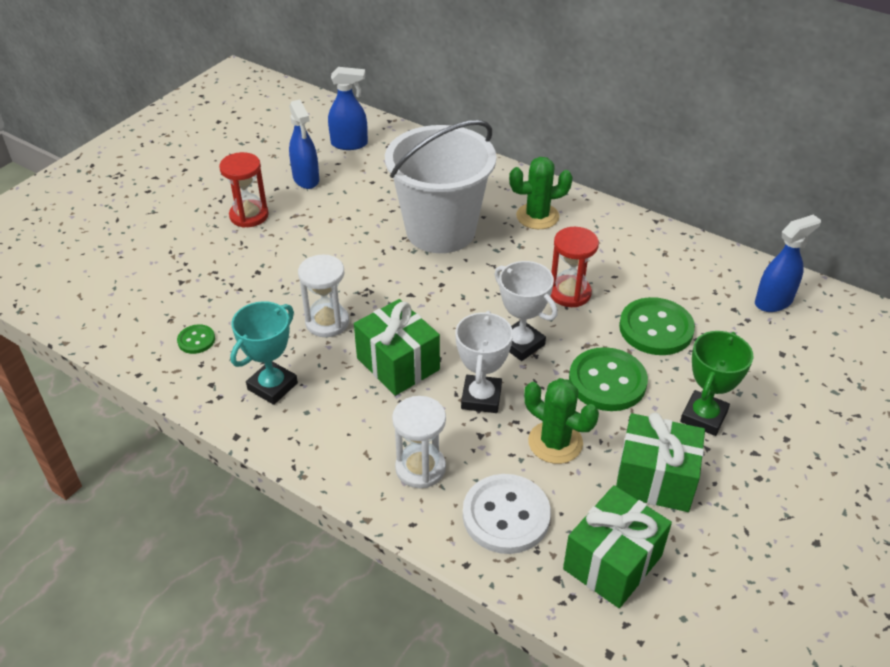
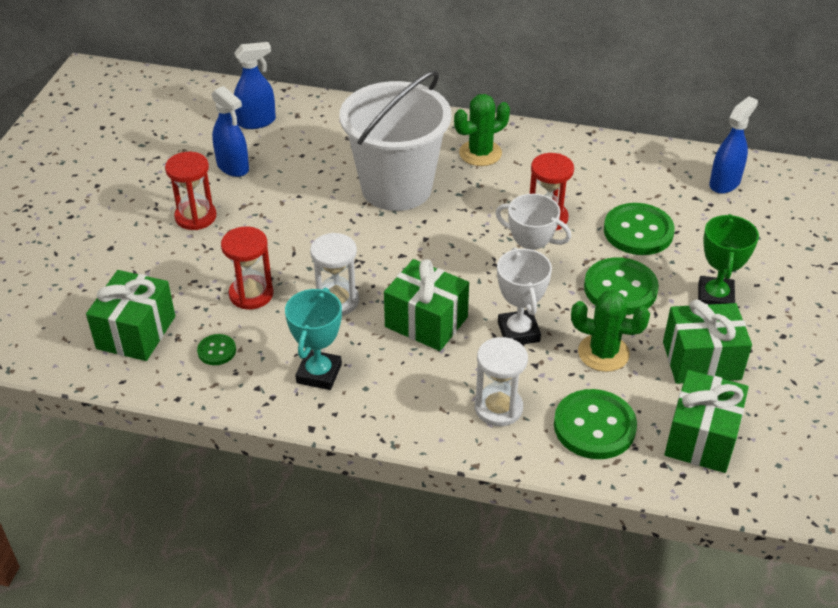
camera: 20 degrees left, 0 degrees up
white button [463,474,551,554] -> green button [554,389,637,459]
none -> green gift [86,270,175,361]
none -> red hourglass [221,226,273,310]

